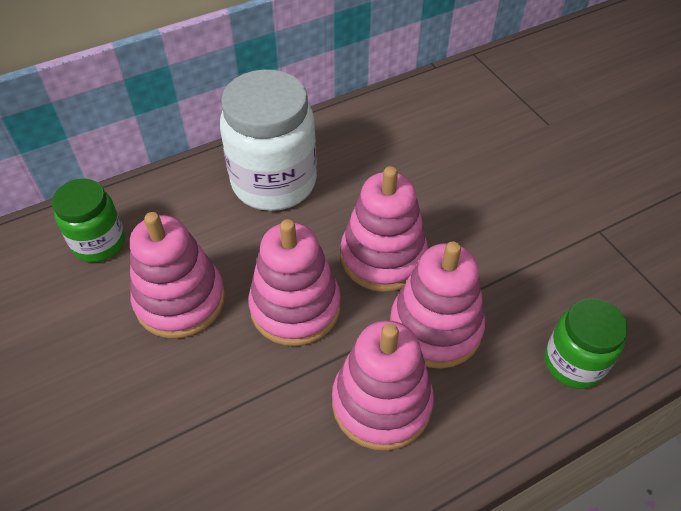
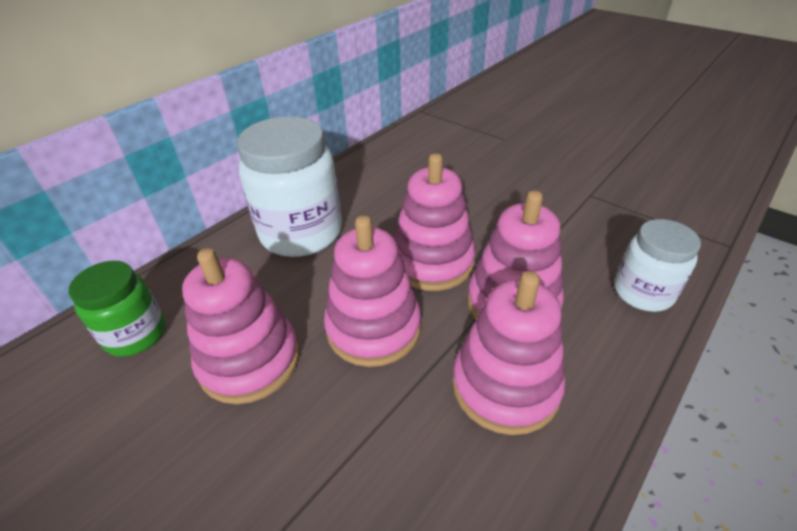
camera: 20 degrees left, 10 degrees down
green jar [545,298,628,389] -> white jar [615,219,701,312]

